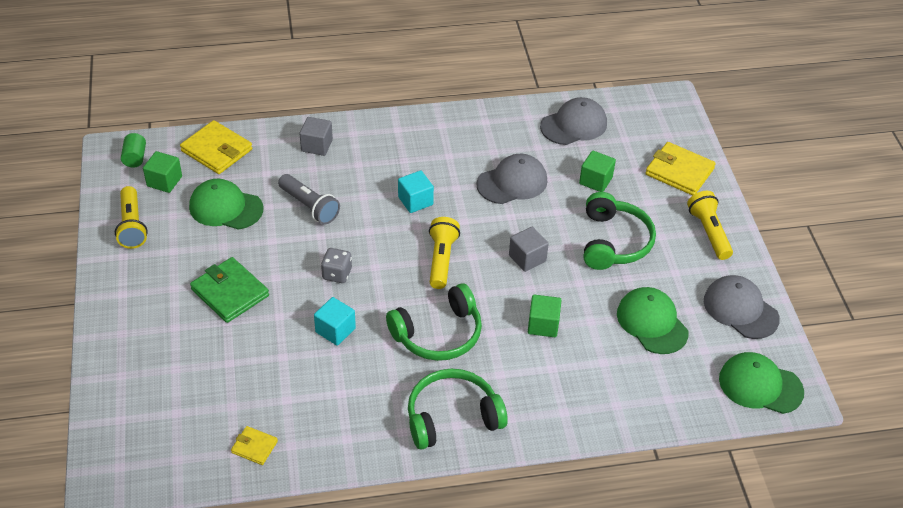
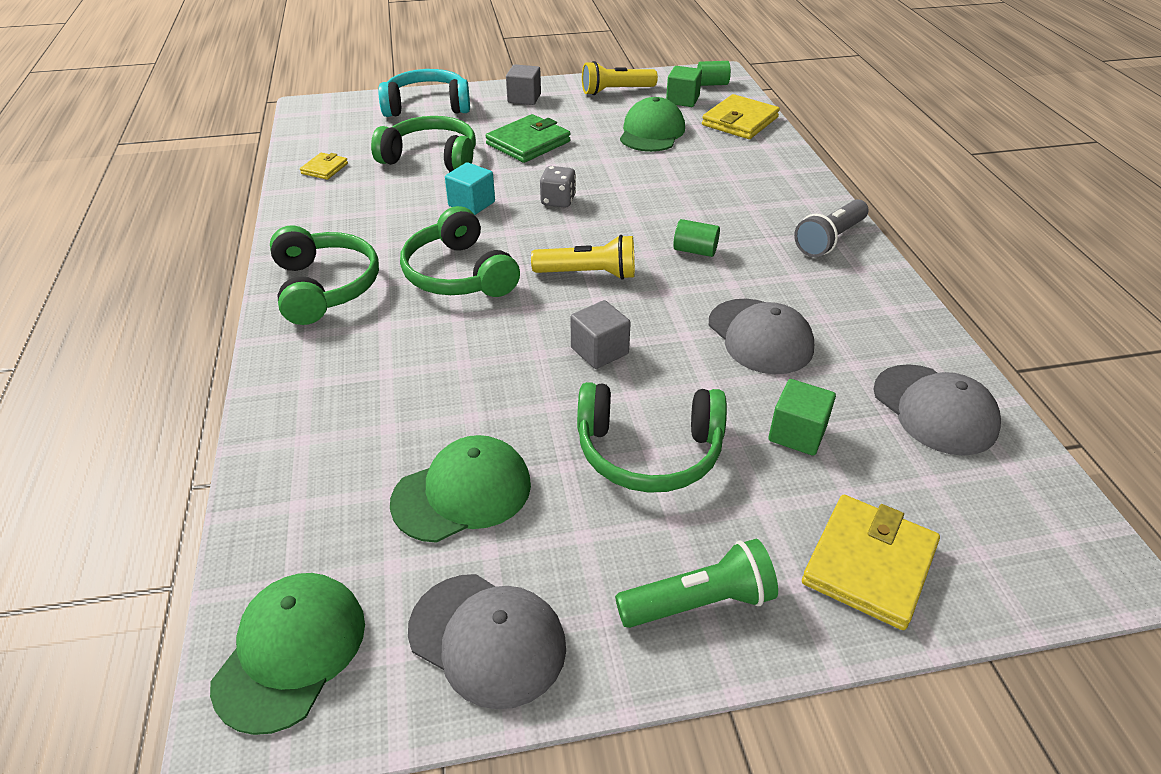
camera: 90 degrees right, 5 degrees down
grey flashlight [278,174,340,225] -> grey flashlight moved to [794,199,868,257]
grey cube [300,117,333,156] -> grey cube moved to [506,64,541,105]
turquoise cube [398,170,434,213] -> green cylinder [673,219,720,257]
green cube [528,294,562,337] -> none
yellow flashlight [687,191,733,260] -> green flashlight [615,539,778,628]
grey cap [704,275,780,339] -> grey cap turned 75 degrees clockwise [408,574,566,709]
none -> green headphones [371,116,476,172]
none -> turquoise headphones [378,69,470,117]

